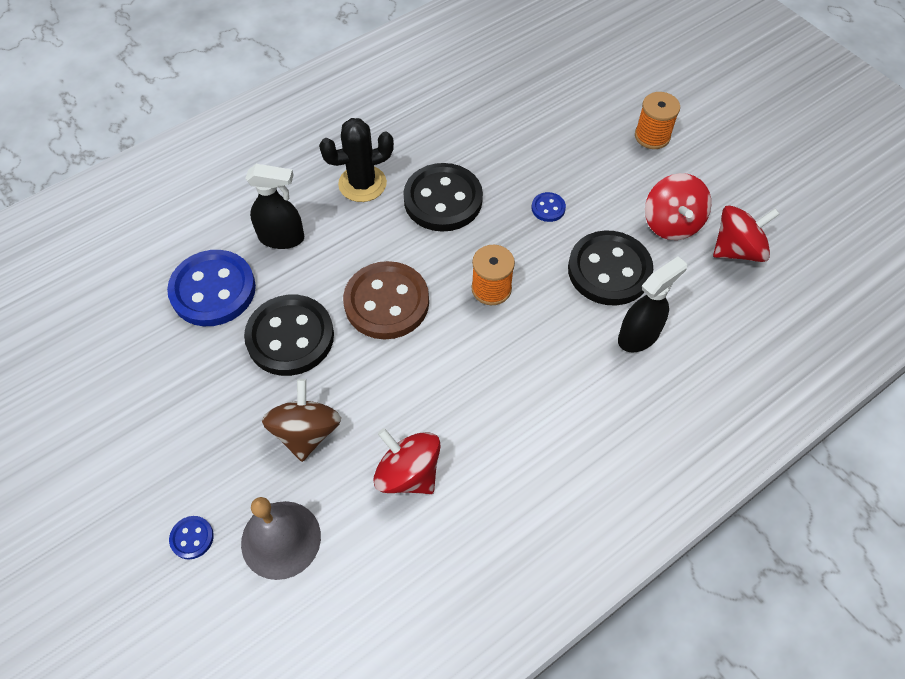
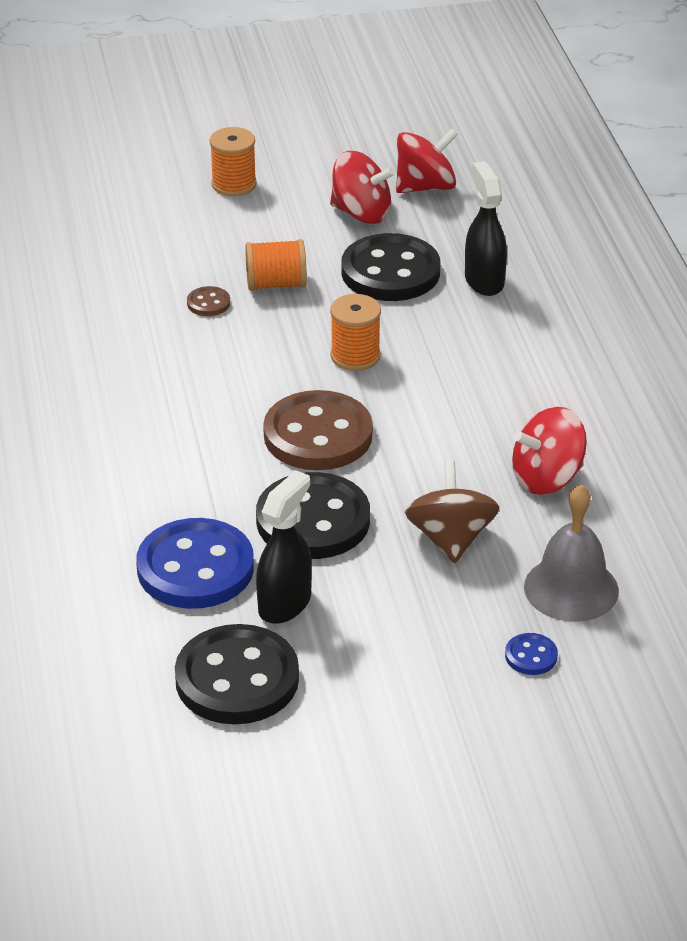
camera: 65 degrees left, 20 degrees down
black spray bottle [245,164,304,249] -> black spray bottle moved to [256,470,312,624]
brown spinning top [262,379,341,462] -> brown spinning top turned 60 degrees clockwise [405,460,499,563]
black cactus [319,118,394,202] -> none
black button [403,163,483,232] -> black button moved to [175,624,299,724]
blue button [531,192,566,222] -> orange spool [245,239,307,291]
red spinning top [713,205,780,262] -> red spinning top turned 60 degrees clockwise [396,128,458,193]
none -> brown button [187,286,230,316]

